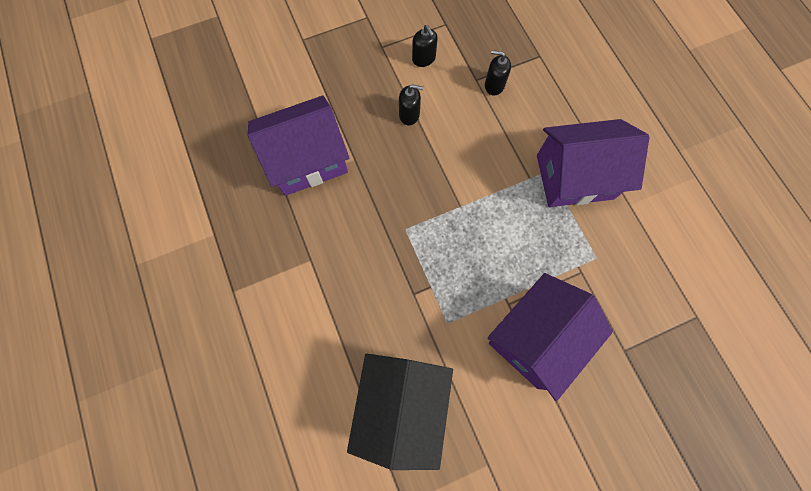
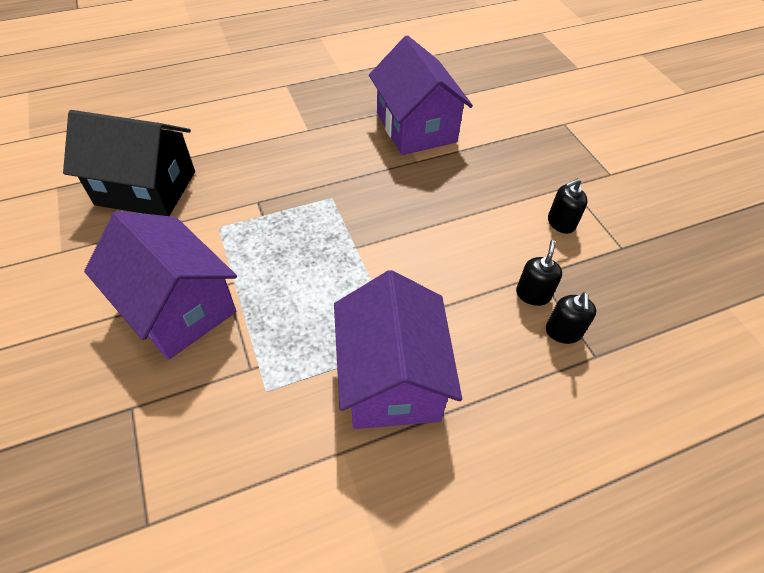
camera: 90 degrees right, 20 degrees down
black soap dispenser [399,84,423,125] -> black soap dispenser moved to [546,292,596,344]

